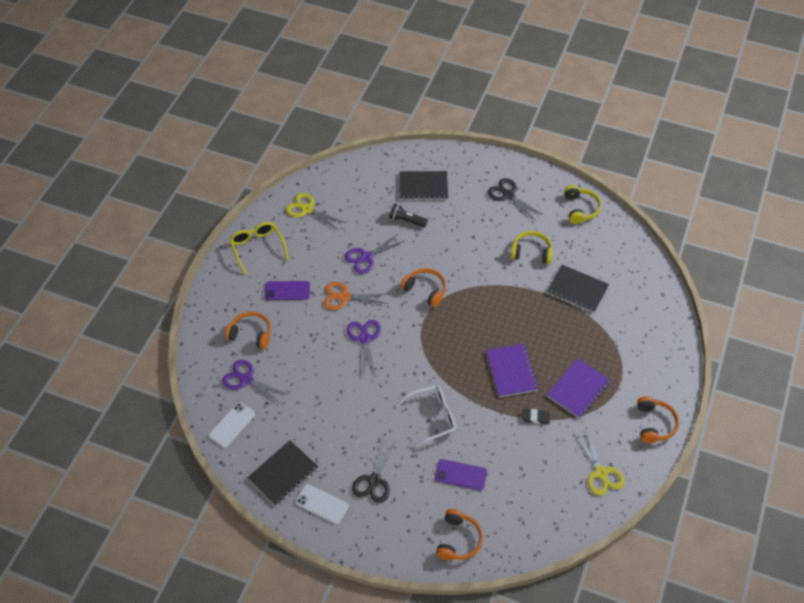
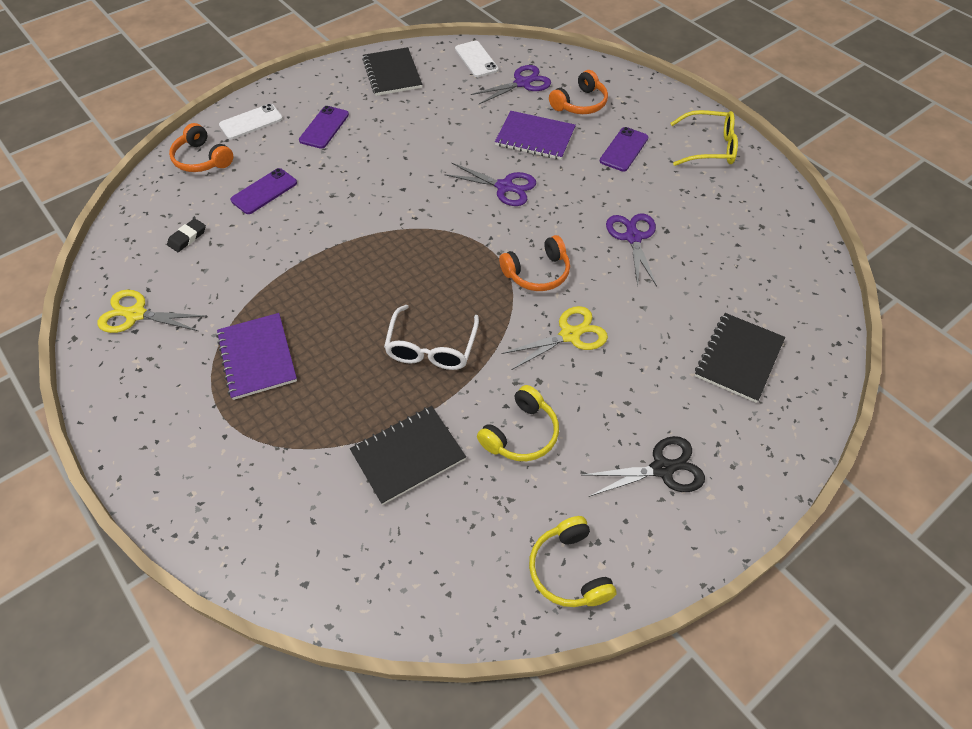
camera: 120 degrees right, 0 degrees up
yellow scissors [286,193,345,230] -> yellow scissors moved to [501,306,608,370]
white phone [295,484,349,524] -> white phone moved to [219,104,283,139]
orange scissors [324,282,388,310] -> none
black scissors [352,438,396,503] -> purple phone [299,106,349,149]
black flashlight [389,204,428,228] -> none
white glasses [396,385,456,448] -> white glasses moved to [384,305,479,370]
purple notebook [486,344,538,397] -> purple notebook moved to [495,111,576,160]
black eraser [522,409,550,424] -> black eraser moved to [167,218,206,252]
yellow headphones [564,185,601,224] -> yellow headphones turned 45 degrees clockwise [529,516,616,607]
orange headphones [637,396,679,443] -> none

